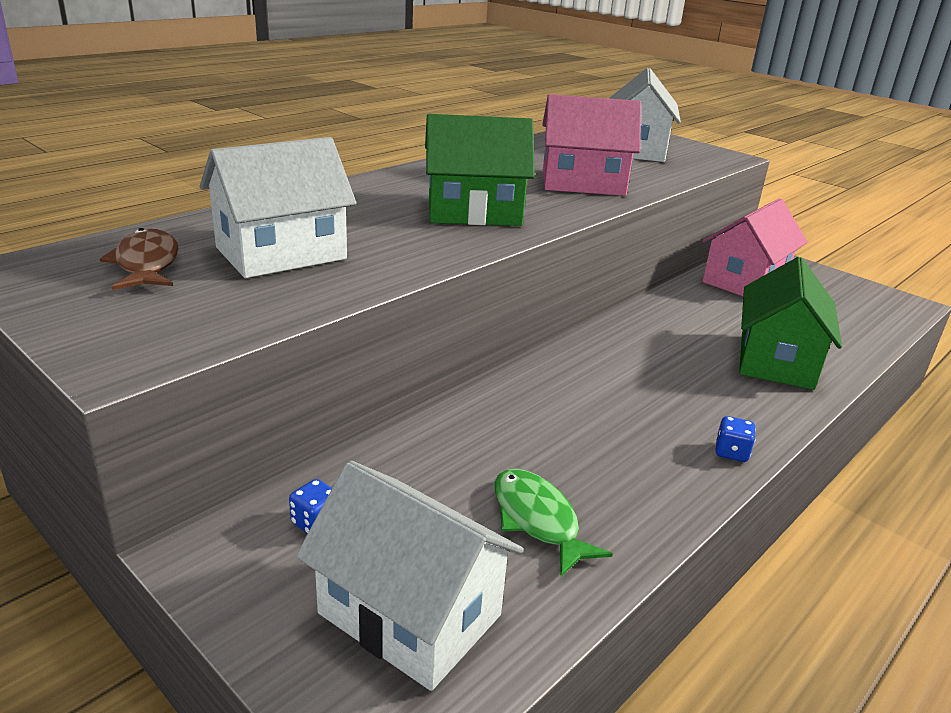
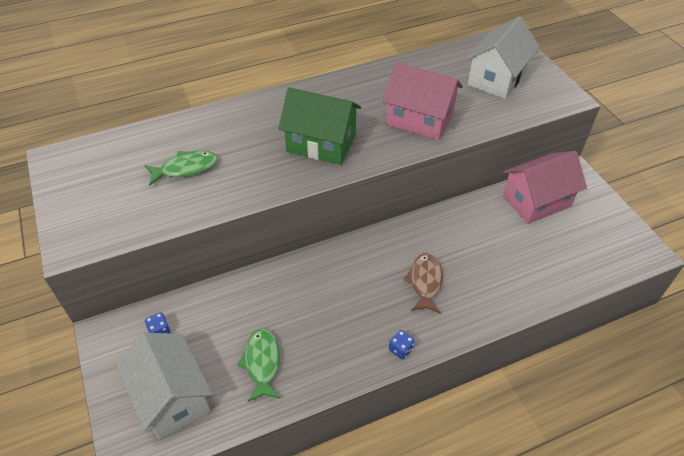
camera: 25 degrees right, 20 degrees up
brown fish [100,228,179,290] -> brown fish moved to [404,253,443,313]
white house [200,137,356,278] -> green fish [144,151,218,186]
green house [739,257,842,390] -> none

